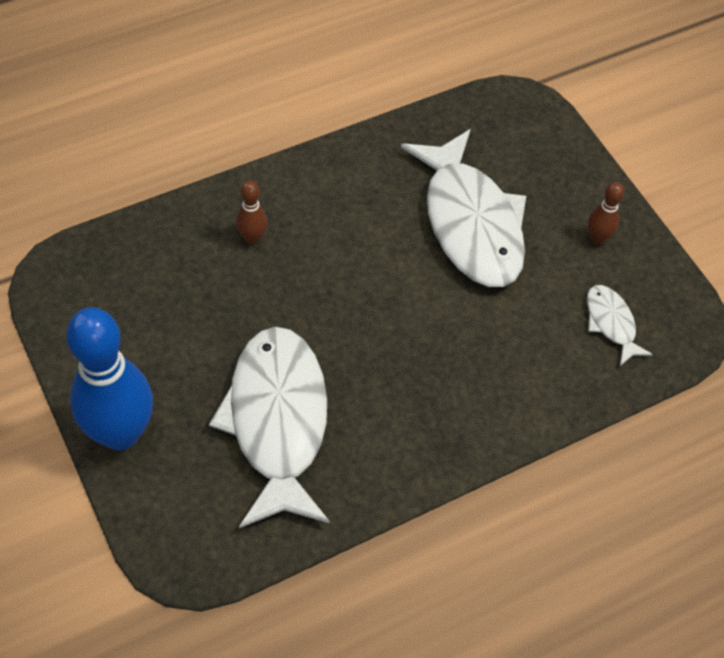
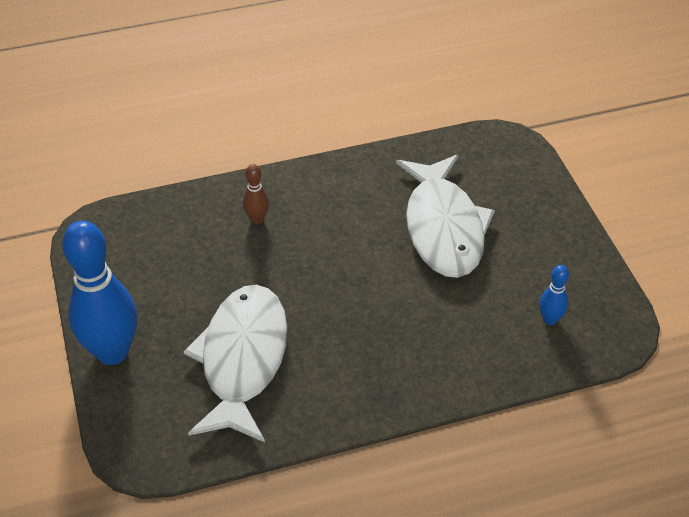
camera: 15 degrees right, 10 degrees down
white fish [587,285,653,366] -> blue bowling pin [539,265,569,325]
brown bowling pin [588,182,624,245] -> none

